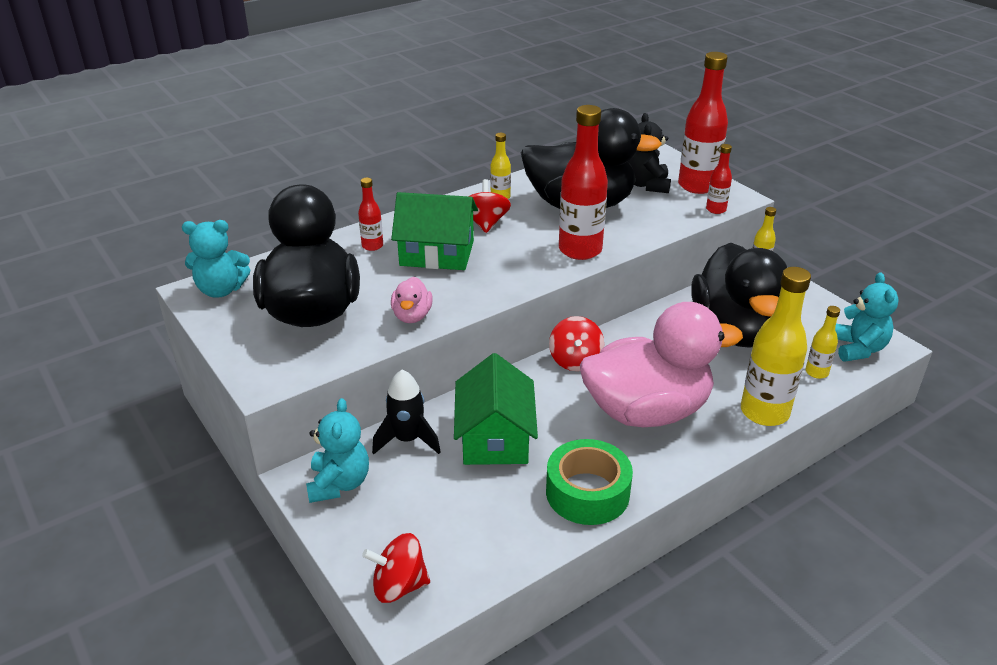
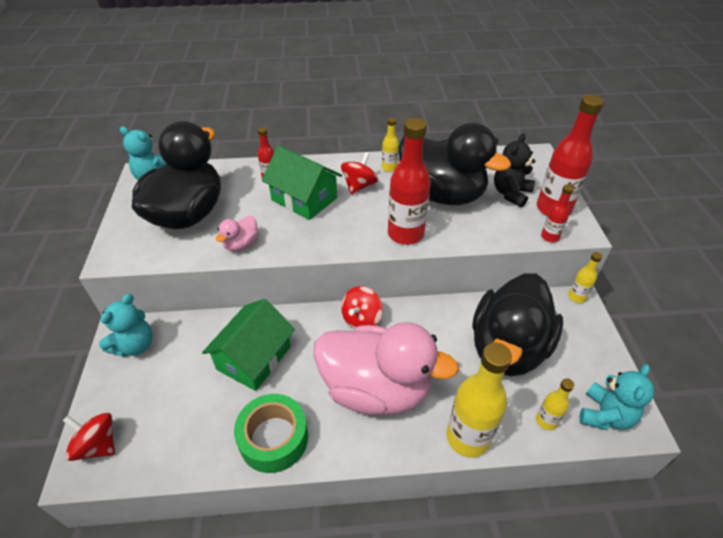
camera: 30 degrees right, 10 degrees up
black rocket [372,370,441,454] -> none

